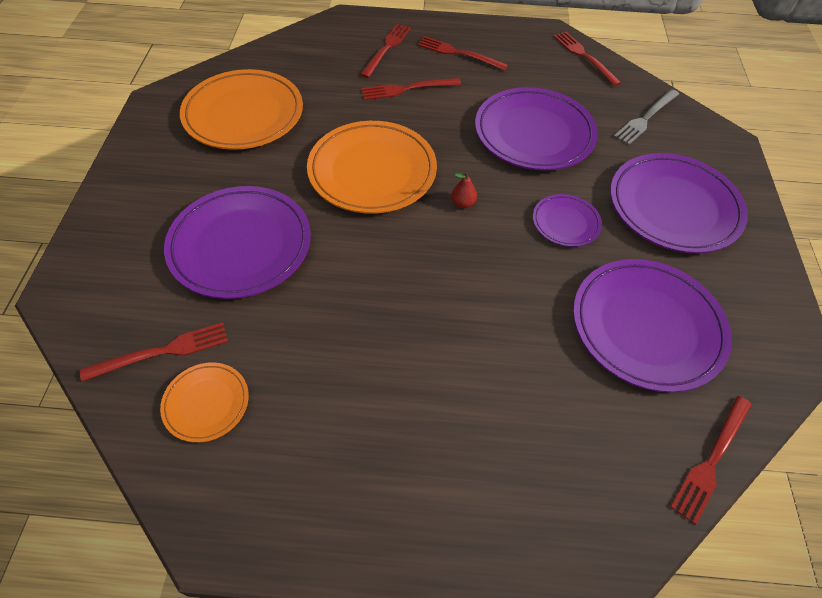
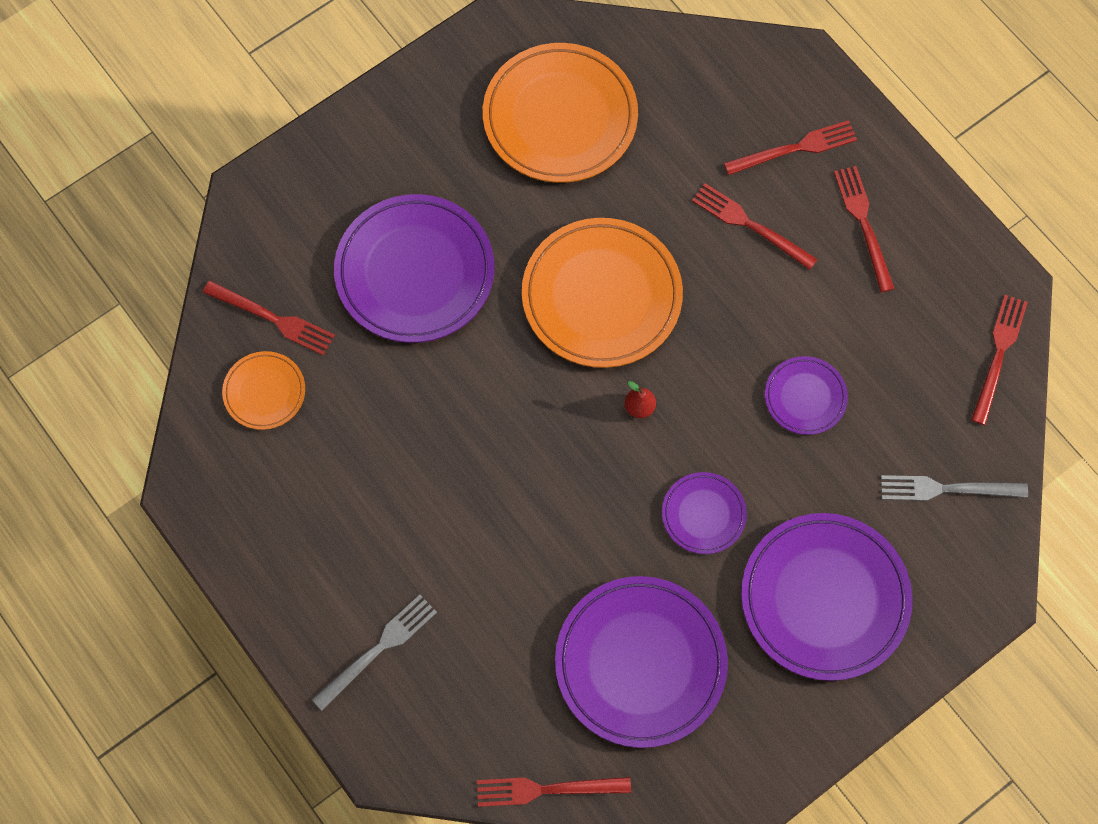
camera: 50 degrees right, 15 degrees up
purple plate [475,87,598,170] -> purple plate [765,356,848,435], size x0.51
none -> grey fork [312,595,437,711]

